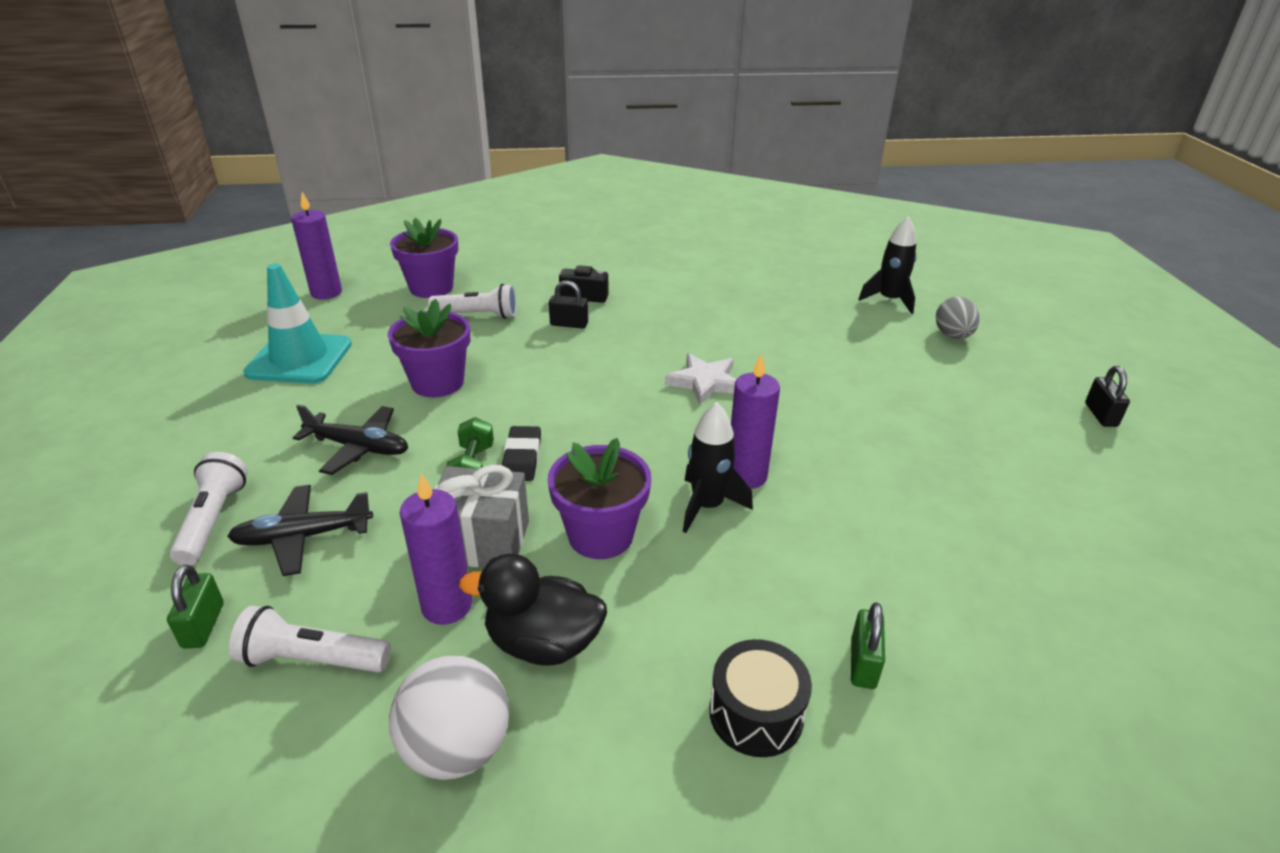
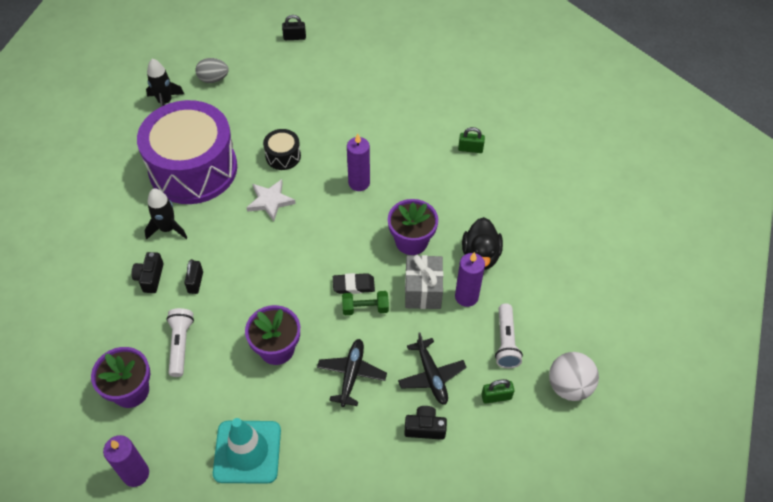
camera: 95 degrees left, 20 degrees up
white flashlight [169,452,248,566] -> black camera [404,406,447,440]
white ball [389,656,509,780] -> white ball moved to [549,352,599,401]
black rocket [683,402,753,533] -> black rocket moved to [144,188,187,240]
black drum [709,639,812,757] -> black drum moved to [263,129,301,170]
none -> purple drum [137,100,237,204]

